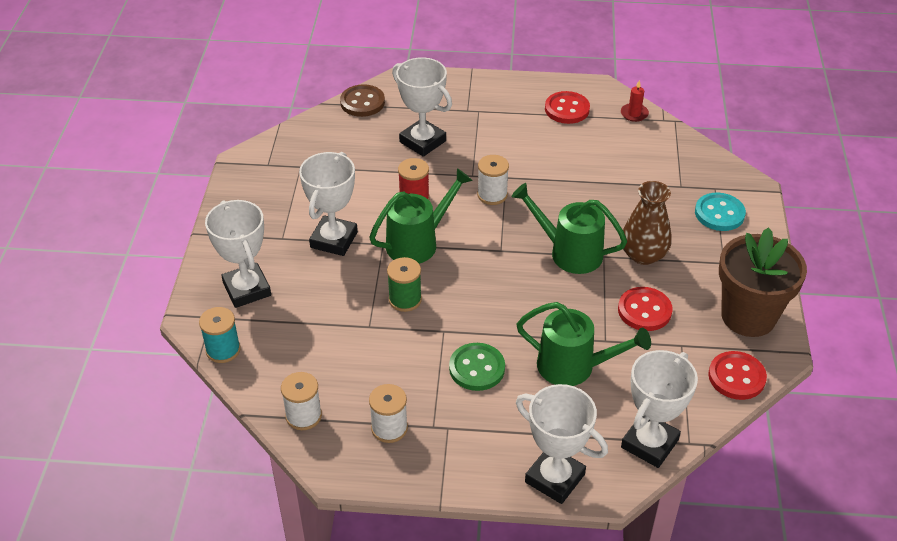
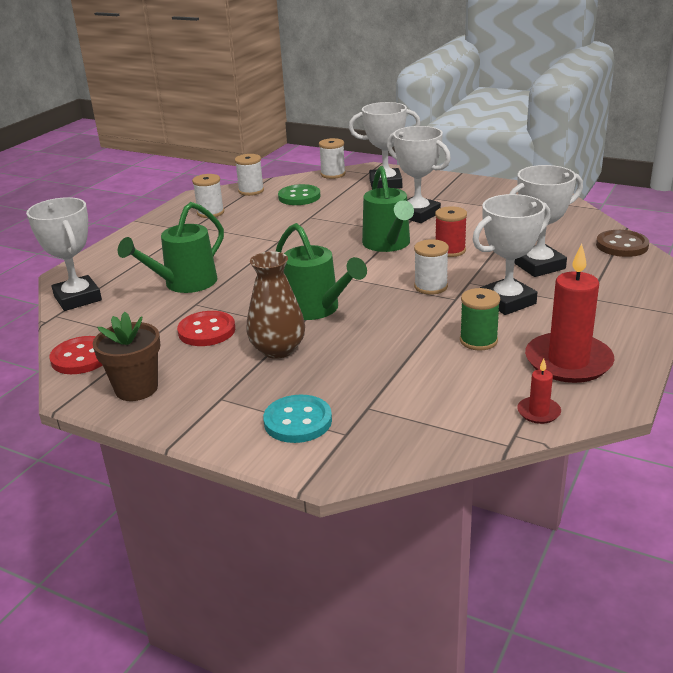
camera: 115 degrees right, 15 degrees down
turquoise spool [199,307,241,363] -> white spool [319,138,346,179]
green spool [387,257,422,312] -> green spool moved to [460,288,500,350]
green button [449,343,505,391] -> green button moved to [278,184,320,205]
green watering can [511,183,627,274] -> green watering can turned 90 degrees clockwise [275,223,367,320]
white trophy [516,384,608,504] -> white trophy moved to [472,194,551,315]
red button [545,91,590,124] -> red candle [525,244,615,383]
brown flower pot [719,227,807,337] -> brown flower pot [92,312,160,401], size x0.66

